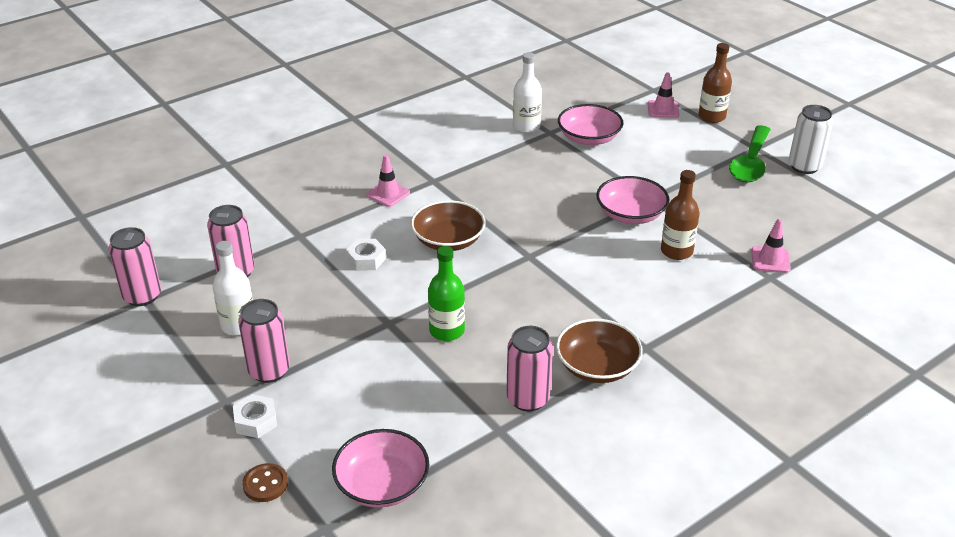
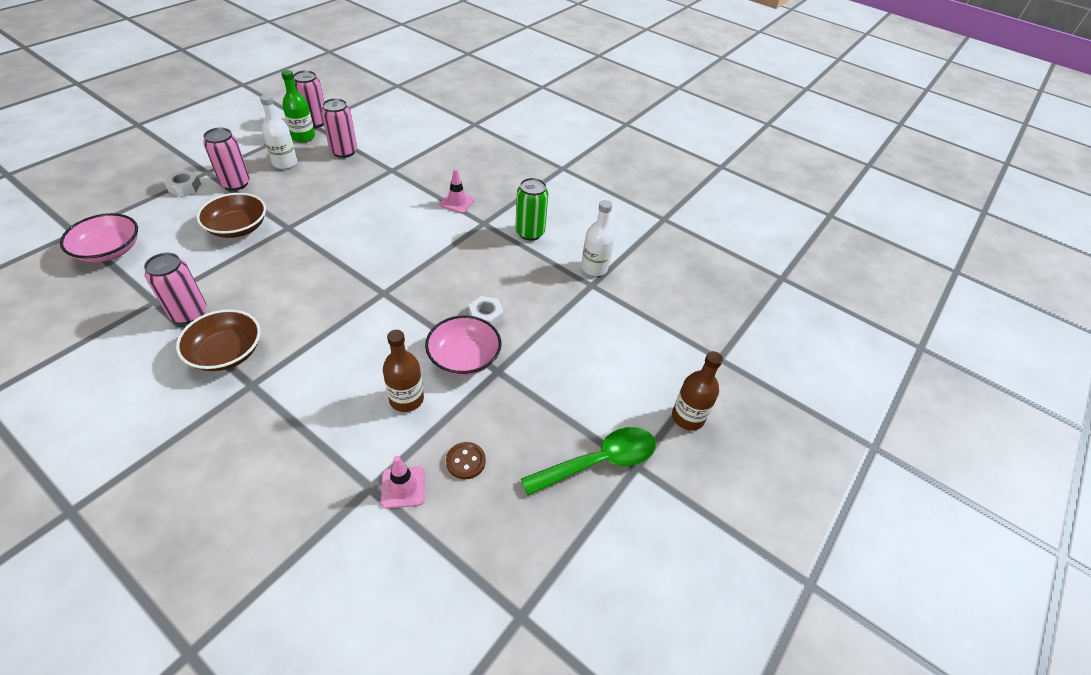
camera: 70 degrees right, 10 degrees up
brown button [242,463,288,502] -> brown button moved to [446,442,486,480]
white nut [346,239,386,271] -> white nut moved to [469,296,504,327]
brown bowl [411,200,486,251] -> brown bowl moved to [197,193,266,238]
green bottle [428,246,465,341] -> green bottle moved to [281,70,315,143]
pink bowl [558,104,623,145] -> none
pink traffic cone [647,72,679,118] -> none
green spoon [729,125,771,183] -> green spoon turned 150 degrees clockwise [521,427,656,496]
white can [789,105,833,174] -> none
none -> green can [515,178,549,241]

